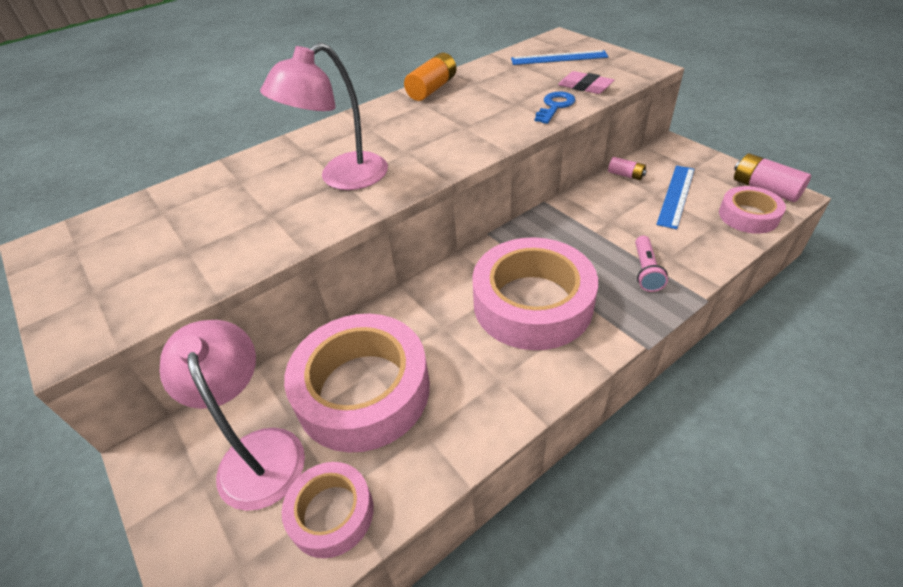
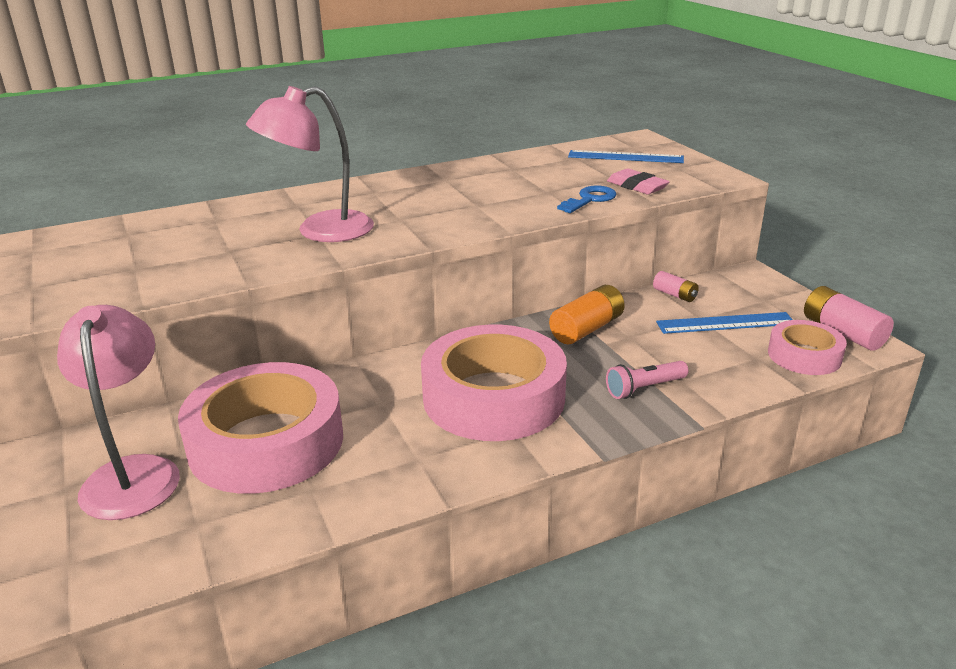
camera: 10 degrees right, 15 degrees down
pink tape [282,462,373,558] -> none
orange battery [404,52,457,101] -> orange battery moved to [549,285,625,345]
pink flashlight [635,236,668,292] -> pink flashlight turned 45 degrees clockwise [606,361,688,399]
blue ruler [656,166,695,229] -> blue ruler turned 45 degrees clockwise [656,312,793,334]

